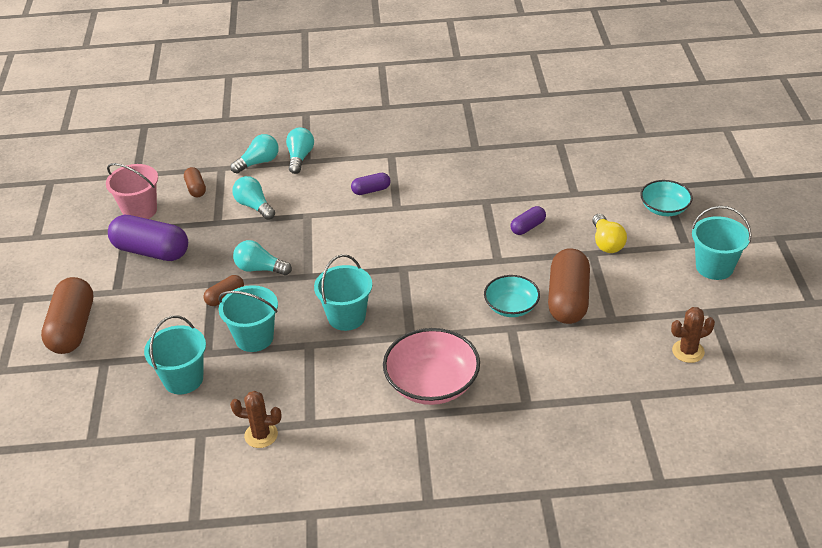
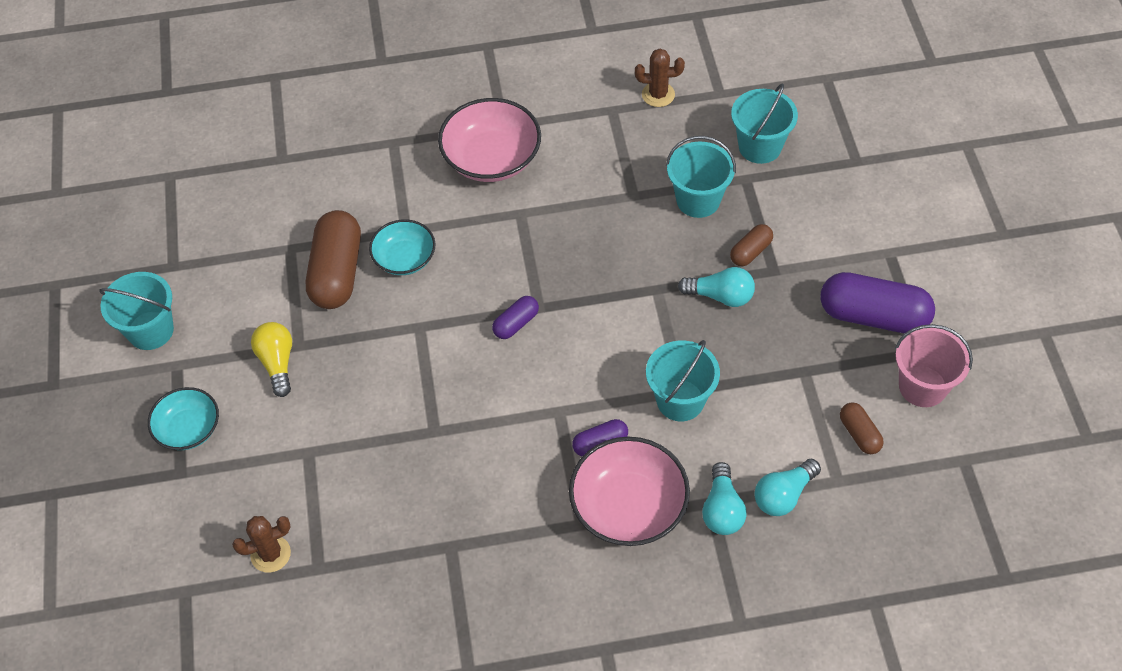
camera: 175 degrees right, 15 degrees up
brown capsule [41,277,93,354] -> none
turquoise light bulb [232,176,275,220] -> none
turquoise bucket [314,254,372,331] -> turquoise bucket moved to [646,340,720,421]
purple capsule [511,206,546,235] -> purple capsule moved to [492,296,539,339]
brown cactus [671,307,715,363] -> brown cactus moved to [232,516,291,573]
none -> pink bowl [569,437,690,546]

